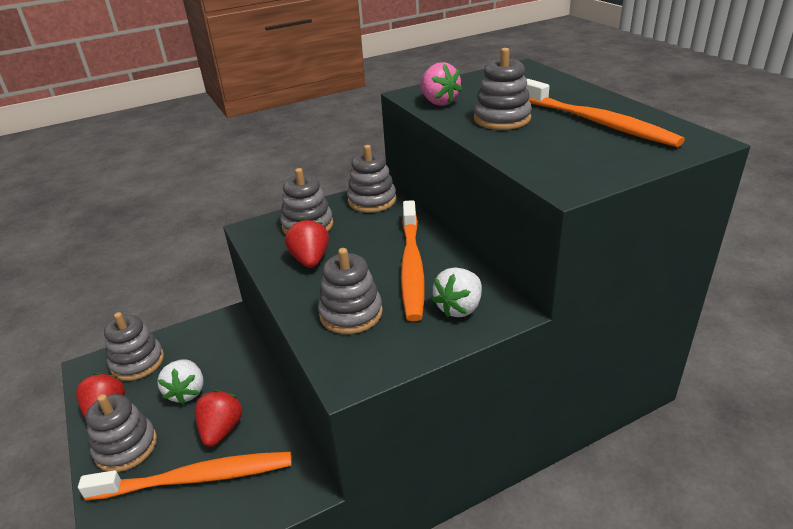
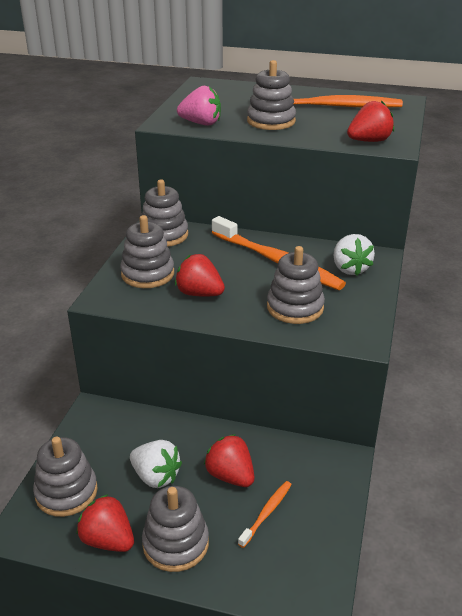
camera: 50 degrees left, 0 degrees up
orange toothbrush [78,452,292,501] -> orange toothbrush [238,481,292,548], size x0.46
none -> red strawberry [347,100,394,142]

